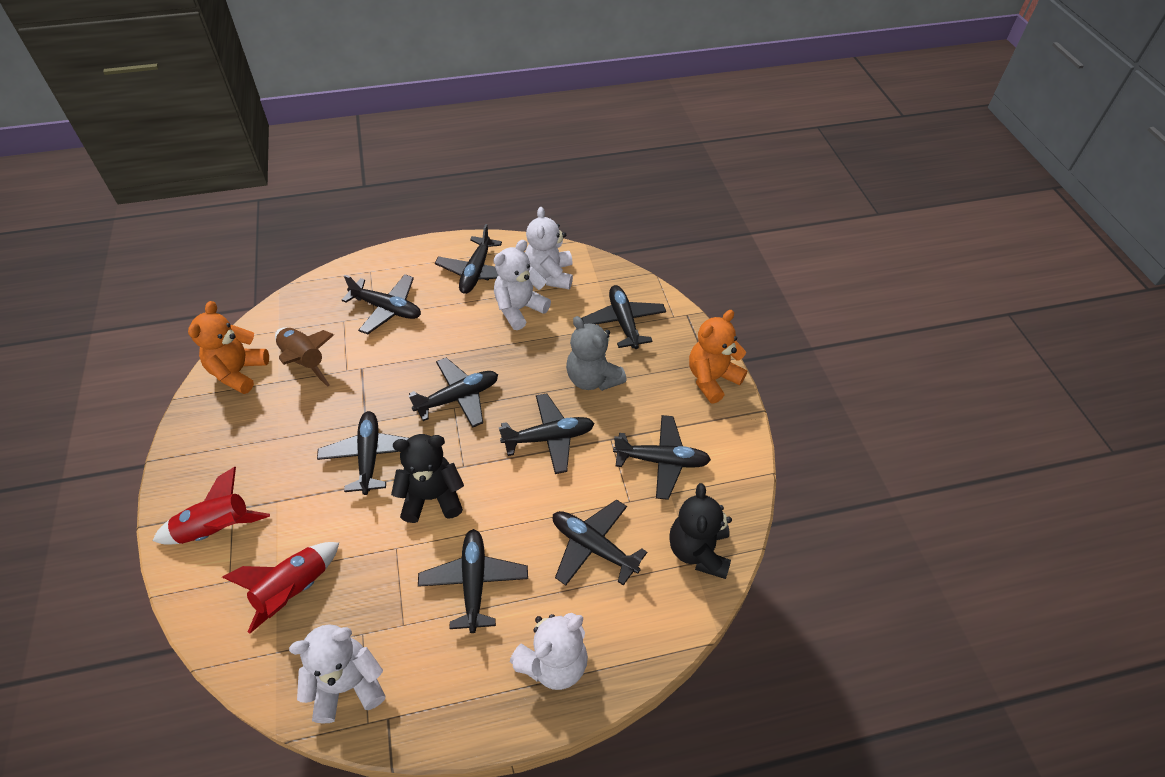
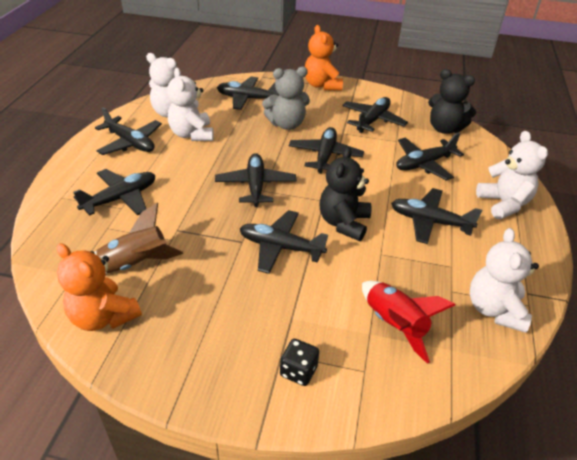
camera: 65 degrees left, 10 degrees down
red rocket [153,467,270,545] -> black dice [280,339,319,386]

